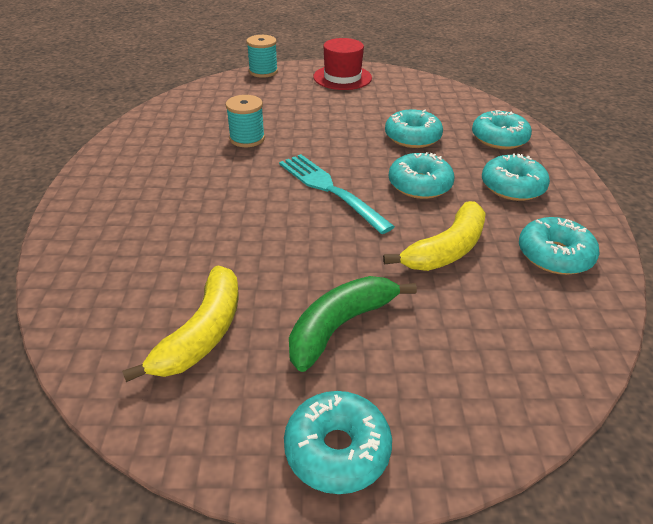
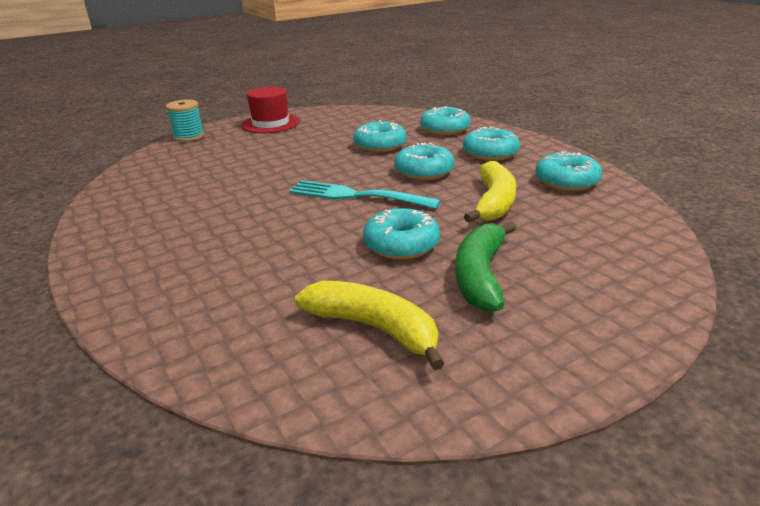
camera: 30 degrees left, 10 degrees down
yellow banana [122,265,239,382] -> yellow banana turned 45 degrees counterclockwise [295,281,445,370]
turquoise spool [225,95,265,147] -> none
turquoise donut [284,391,392,494] -> turquoise donut moved to [363,208,440,260]

